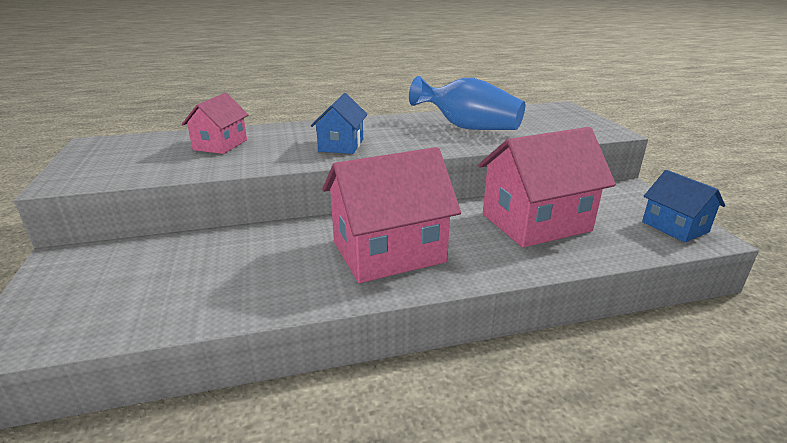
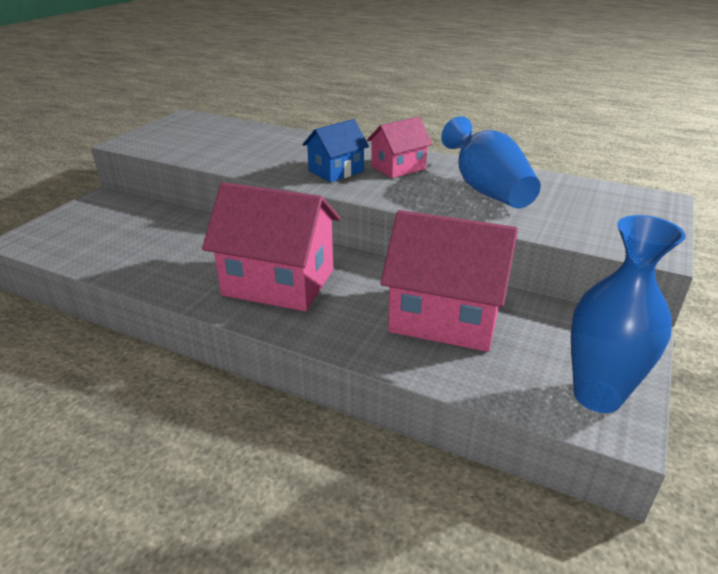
camera: 40 degrees right, 5 degrees up
pink house [182,93,249,154] -> pink house moved to [367,117,433,178]
blue house [642,170,725,243] -> blue vase [571,215,686,413]

